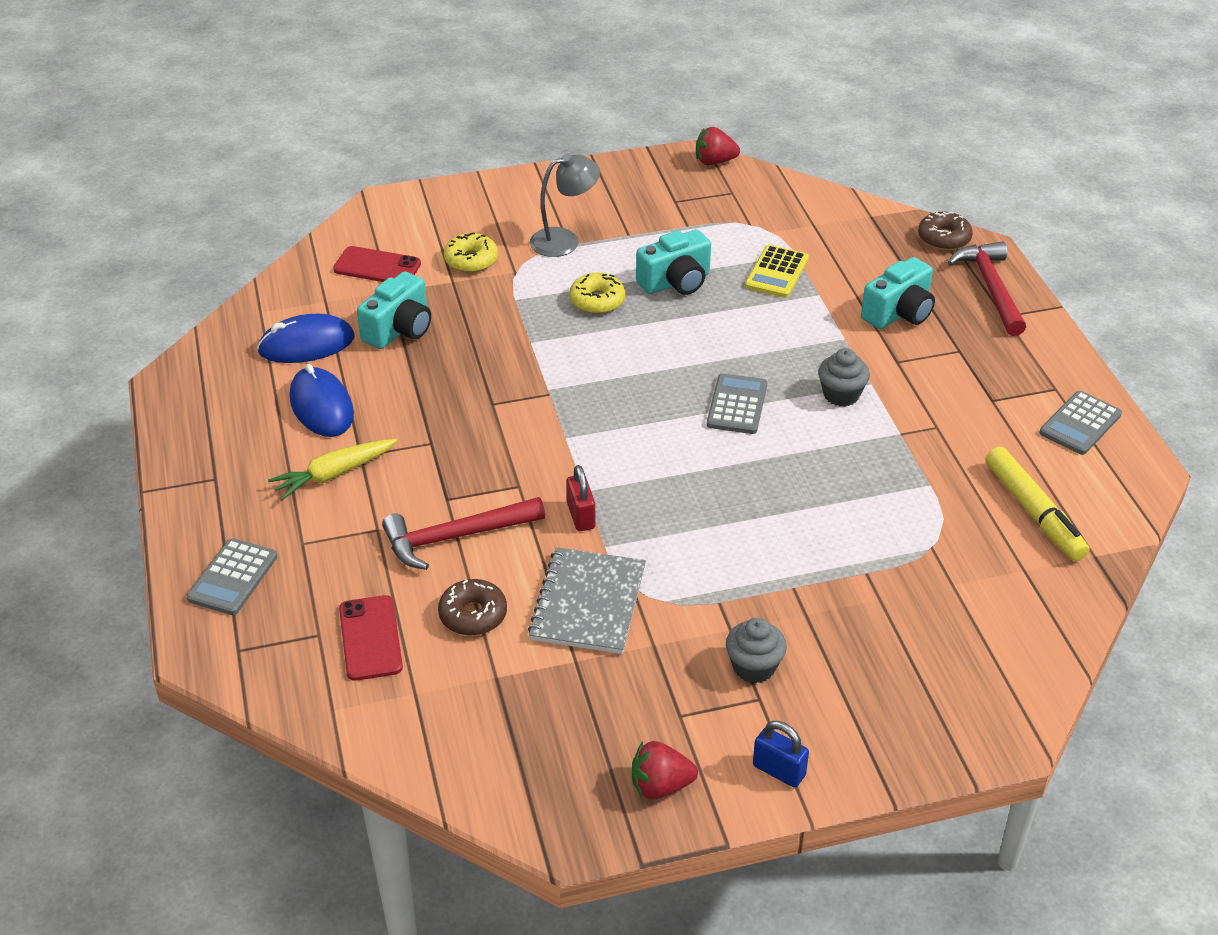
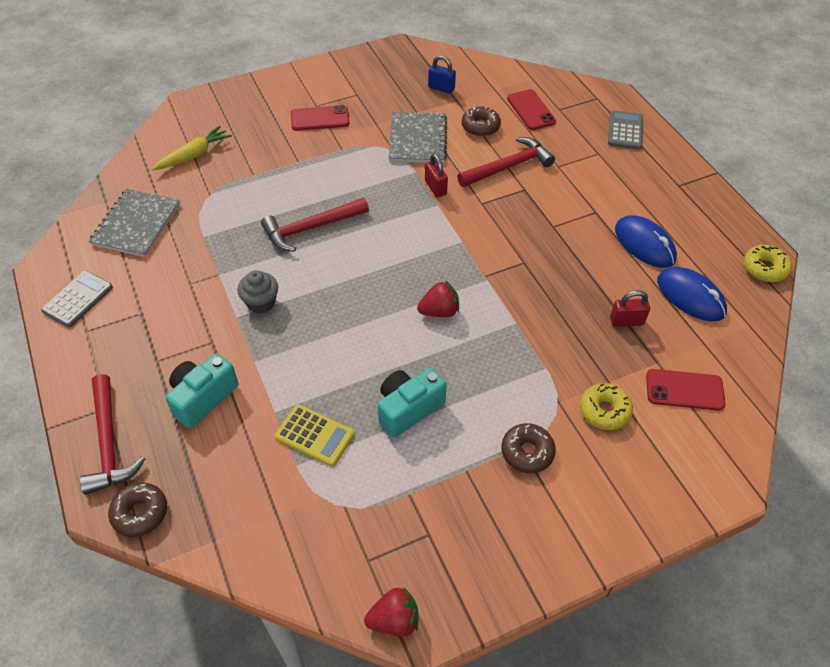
camera: 170 degrees right, 10 degrees up
blue mouse [257,314,355,363] -> blue mouse turned 75 degrees clockwise [657,267,727,322]
yellow carrot [268,439,397,500] -> yellow carrot moved to [152,126,232,171]
turquoise camera [357,271,431,349] -> red padlock [610,290,650,327]
grey lamp [530,153,600,257] -> brown donut [501,423,556,473]
yellow donut [569,273,626,314] -> yellow donut moved to [744,245,792,282]
red strawberry [632,741,698,800] -> red strawberry moved to [417,281,459,317]
grey calculator [707,373,767,434] -> none
grey cupcake [726,618,787,684] -> red phone [291,105,349,131]
yellow calculator [745,245,809,298] -> yellow calculator turned 105 degrees clockwise [275,404,355,467]
blue padlock [753,721,809,788] -> blue padlock moved to [428,55,456,94]
yellow marker [986,446,1090,561] -> grey notebook [89,189,180,257]
none -> red hammer [261,198,369,252]

